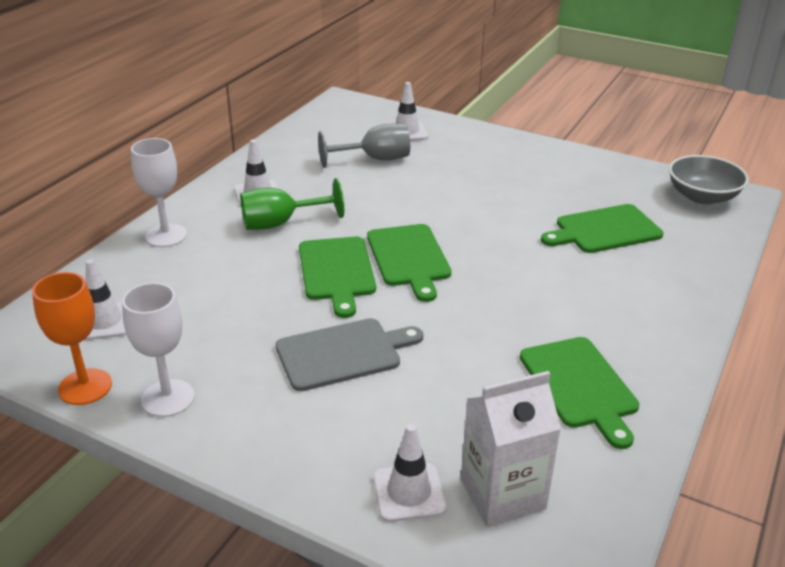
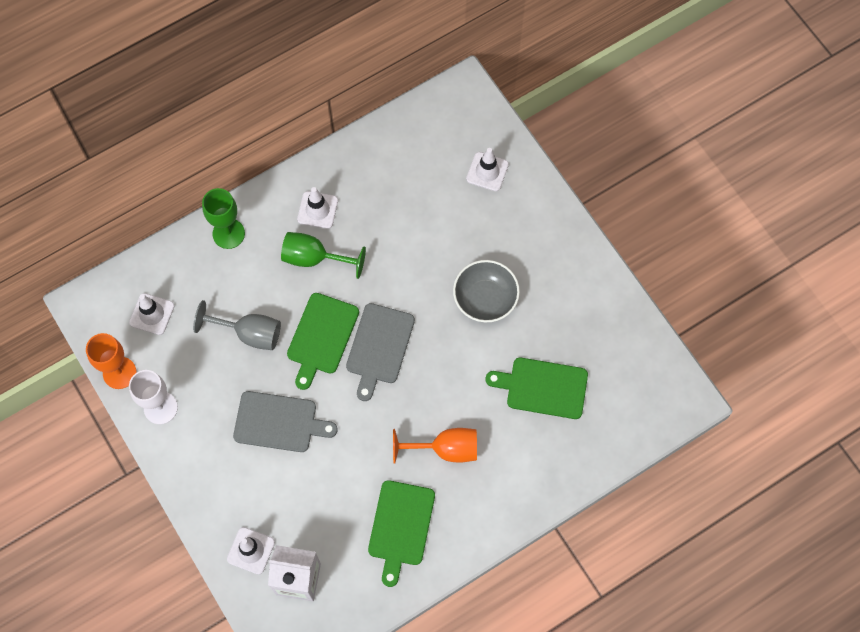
camera: 30 degrees right, 35 degrees up
white goblet [131,138,187,247] -> green goblet [202,188,245,249]
grey goblet [318,124,410,168] -> grey goblet moved to [193,300,281,350]
green cutting board [367,224,451,302] -> grey cutting board [346,303,415,401]
grey bowl [669,155,749,205] -> grey bowl moved to [453,260,520,322]
none -> orange goblet [393,428,477,463]

